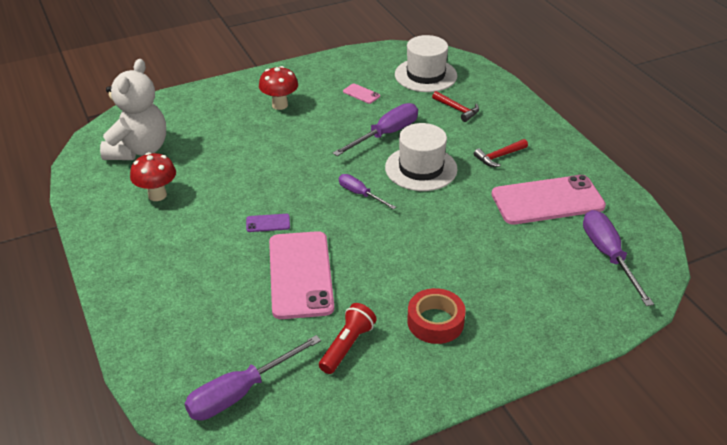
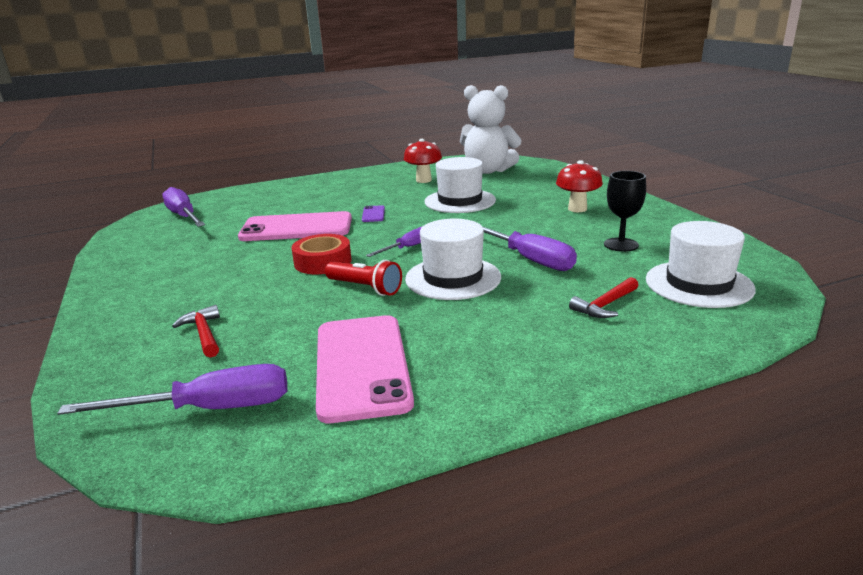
camera: 95 degrees right, 15 degrees down
red flashlight [319,303,377,374] -> red flashlight moved to [325,260,402,296]
pink phone [343,83,380,104] -> black goblet [604,171,646,252]
red tape [407,288,466,344] -> red tape moved to [292,234,351,274]
red hammer [474,139,528,167] -> red hammer moved to [172,305,220,358]
none -> white hat [425,157,496,213]

